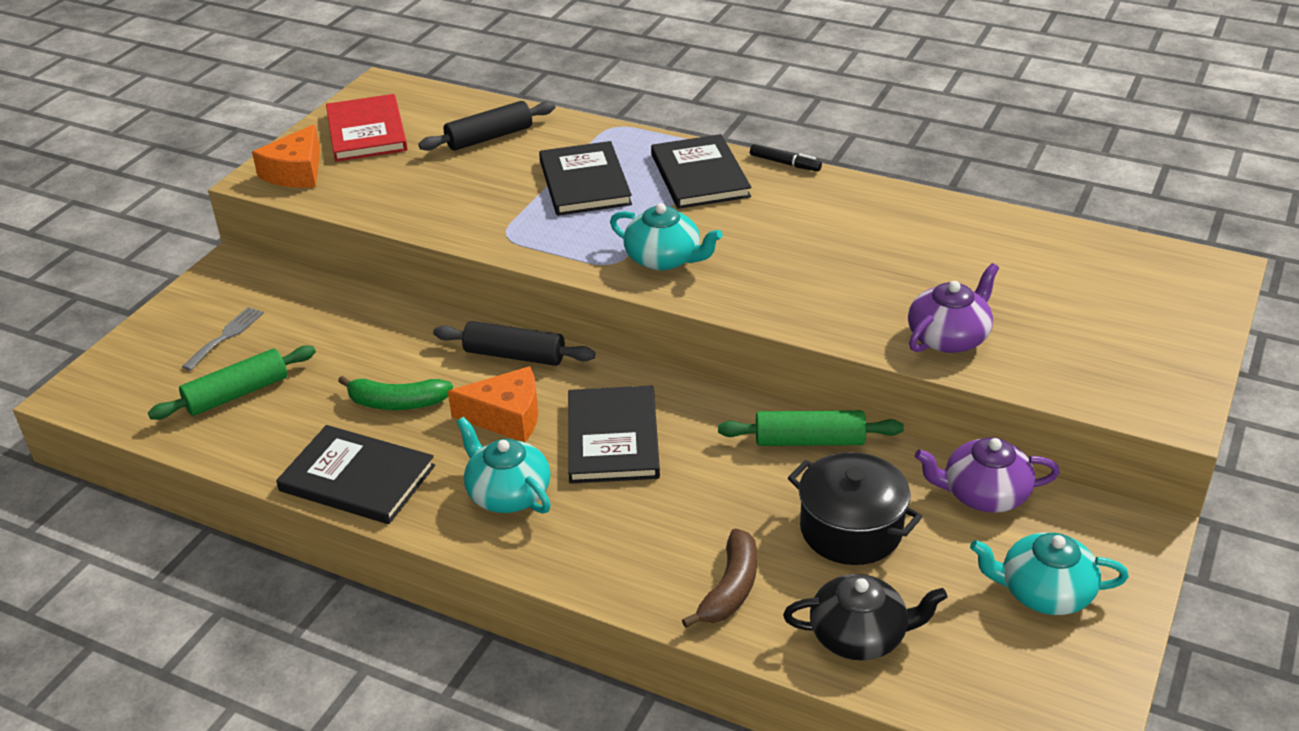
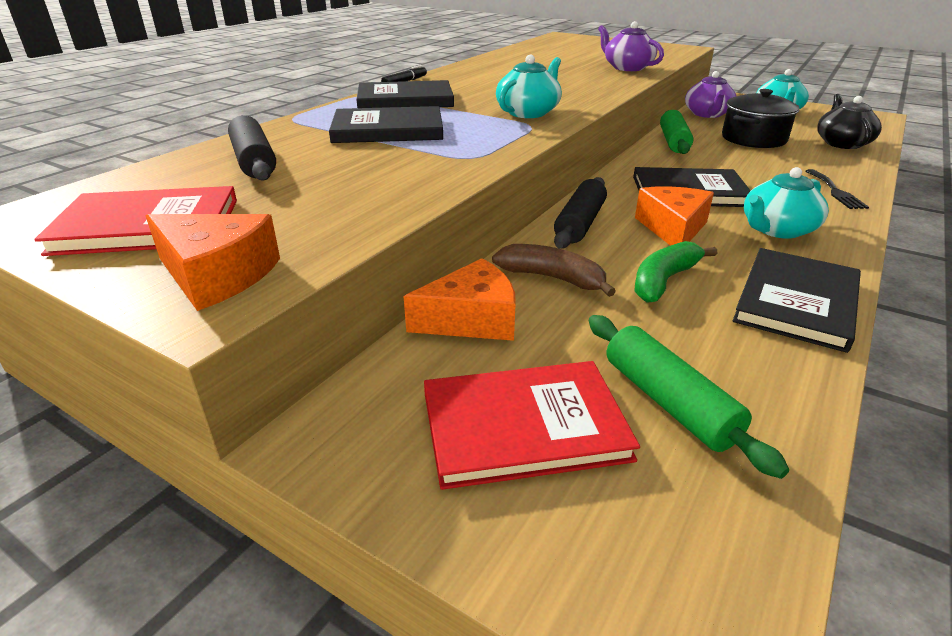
camera: 85 degrees left, 5 degrees down
grey fork [182,307,264,371] -> red book [424,361,640,490]
green banana [338,376,453,410] -> green banana turned 150 degrees counterclockwise [635,241,717,303]
brown banana [682,528,757,628] -> brown banana moved to [492,244,616,297]
none -> orange cheese [404,258,516,341]
none -> black fork [805,169,869,209]

